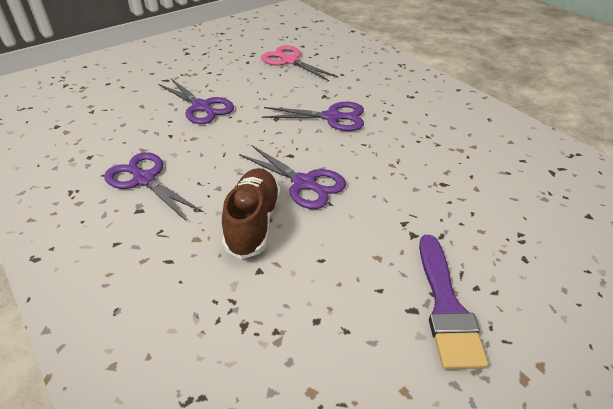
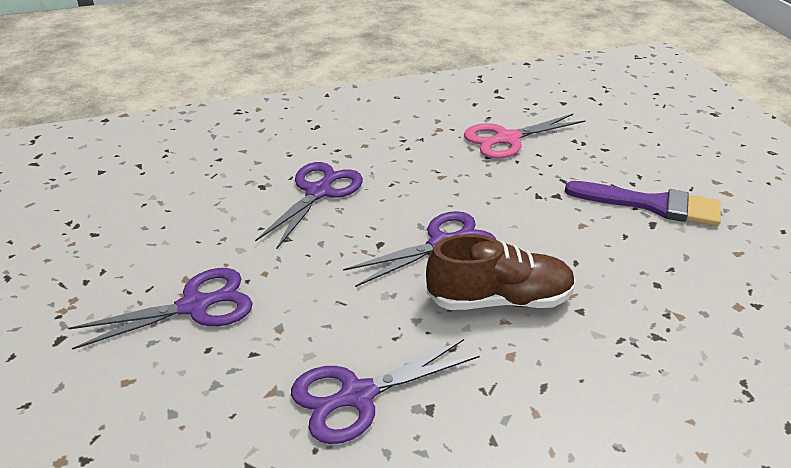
camera: 70 degrees left, 5 degrees down
brown shoe [222,168,281,259] -> brown shoe turned 150 degrees clockwise [426,234,576,310]
pink scissors [261,45,339,81] -> pink scissors moved to [464,114,585,159]

